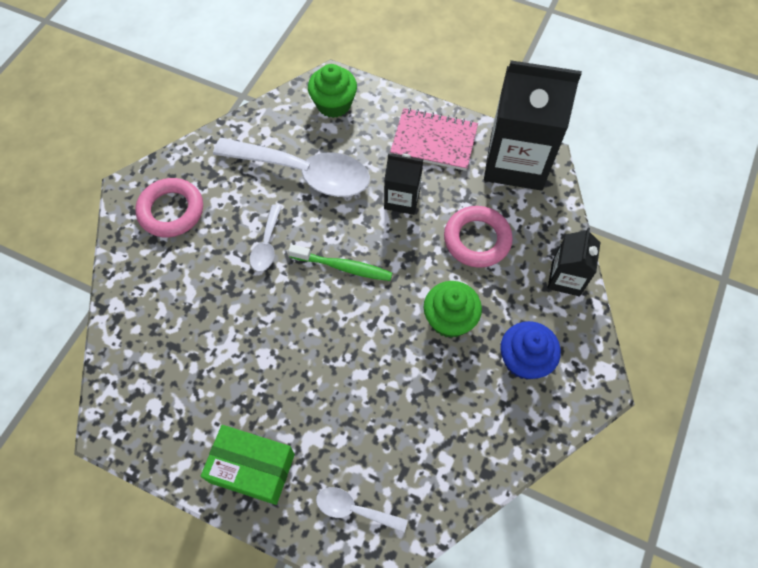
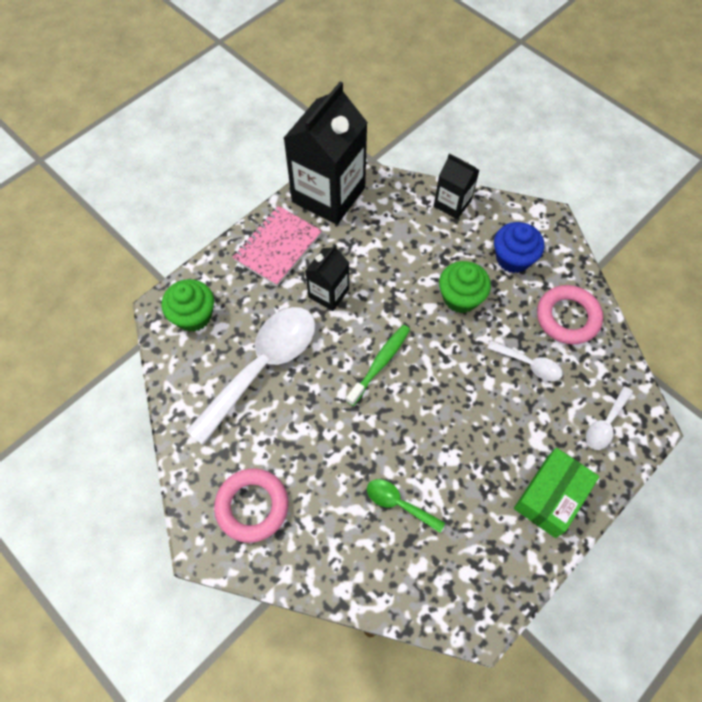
camera: 70 degrees left, 0 degrees up
white spoon [250,204,282,272] -> white spoon moved to [487,340,563,381]
pink ring [444,206,513,268] -> pink ring moved to [537,285,603,344]
none -> green spoon [367,479,445,533]

